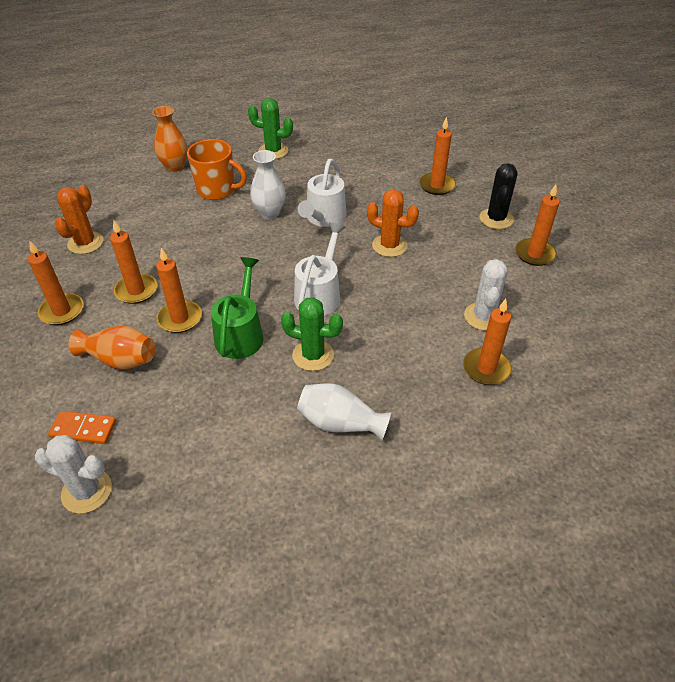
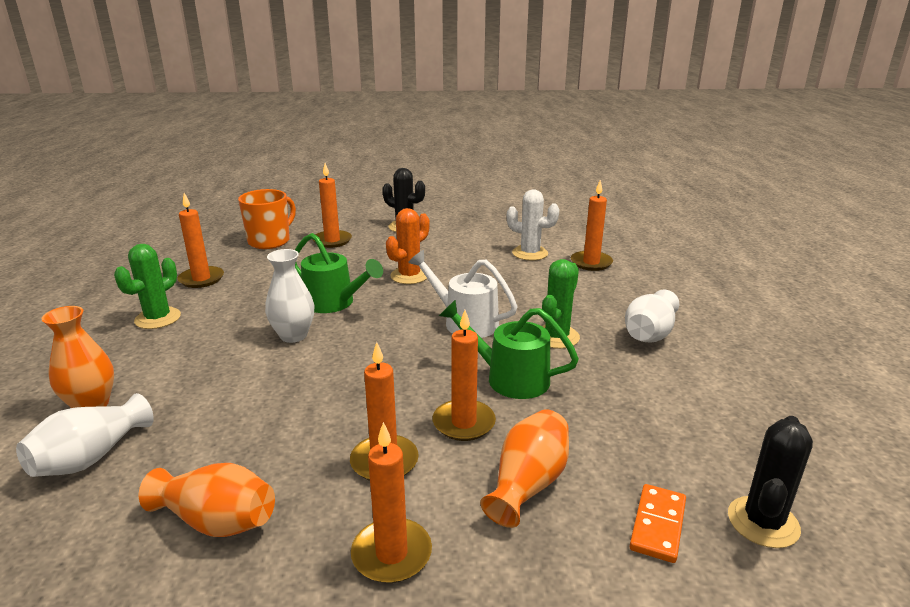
camera: 75 degrees left, 20 degrees down
white cactus [35,435,112,514] -> black cactus [728,416,813,548]
orange cactus [55,185,103,254] -> orange vase [139,463,275,537]
orange mug [187,139,247,200] -> orange mug moved to [238,189,296,249]
white watering can [298,159,346,227] -> green watering can [295,233,383,313]
orange candle [515,184,560,266] -> orange candle moved to [177,193,224,288]
none -> white vase [16,393,154,477]

